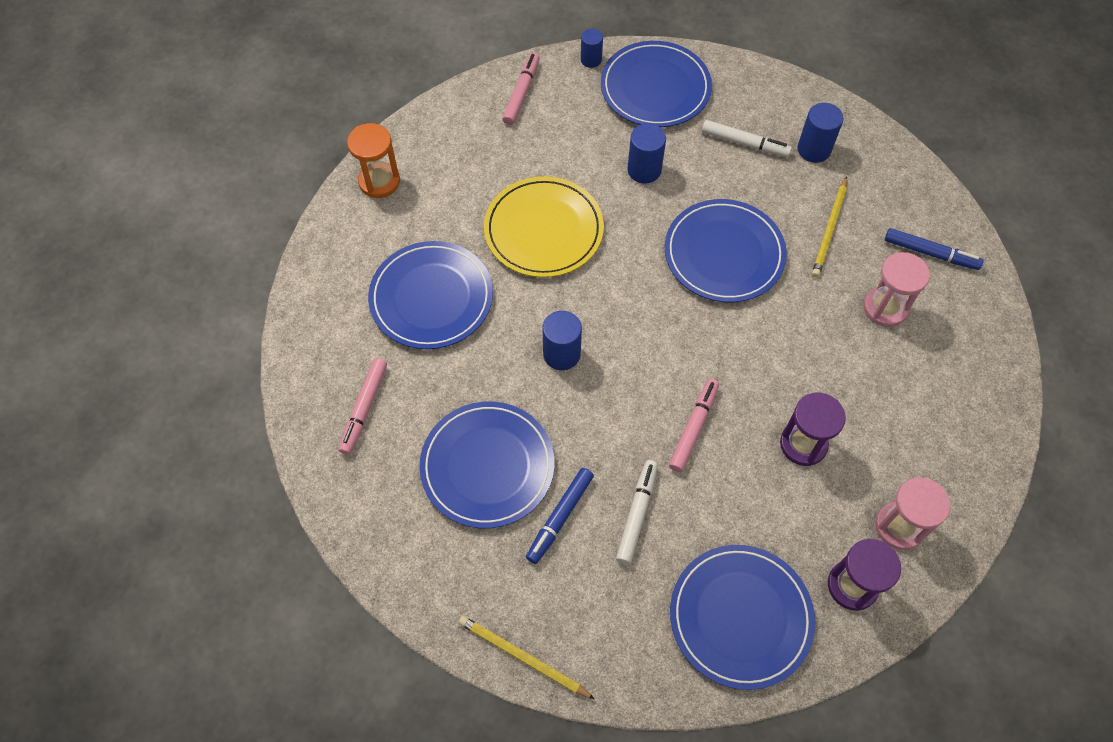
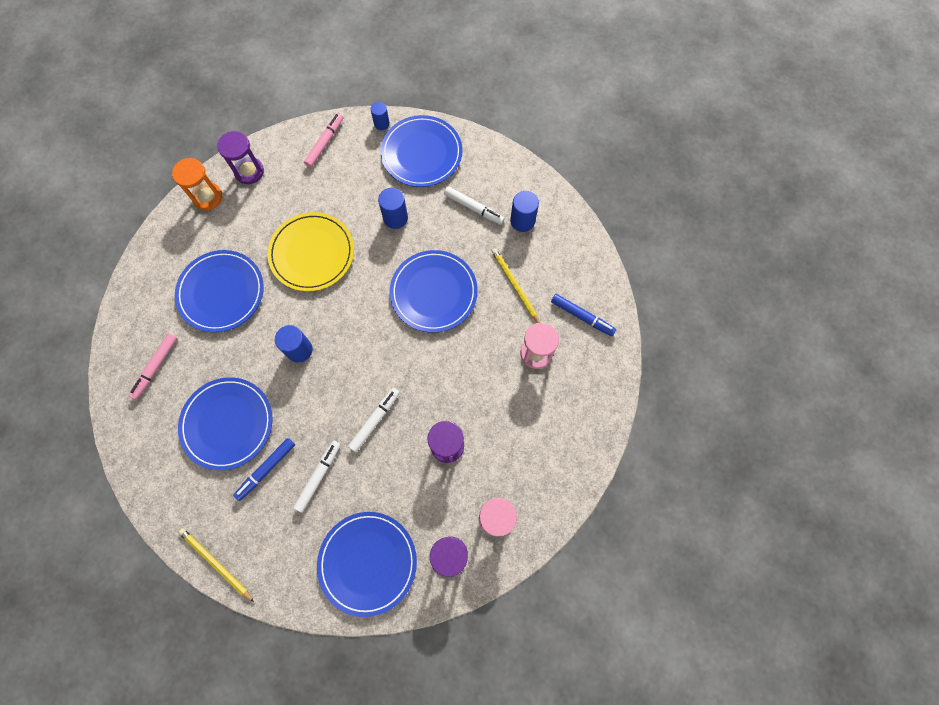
camera: 10 degrees right, 10 degrees up
pink marker [669,379,719,472] -> white marker [348,388,400,452]
yellow pencil [812,176,847,277] -> yellow pencil turned 120 degrees clockwise [492,248,540,323]
none -> purple hourglass [217,131,264,184]

